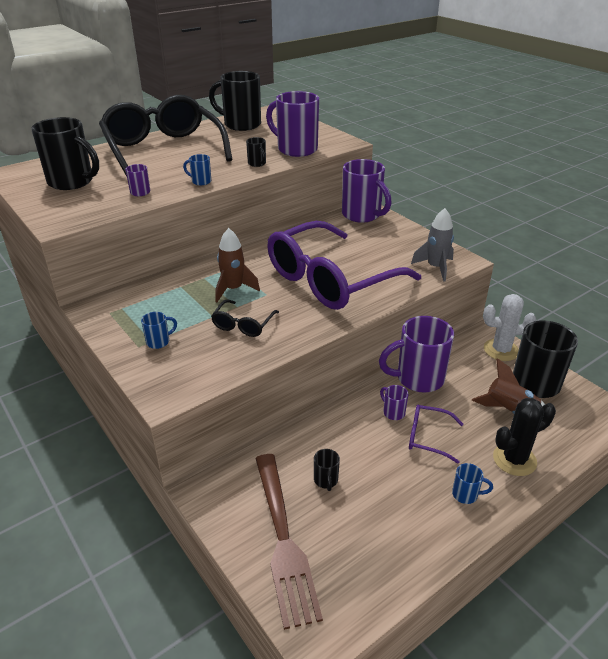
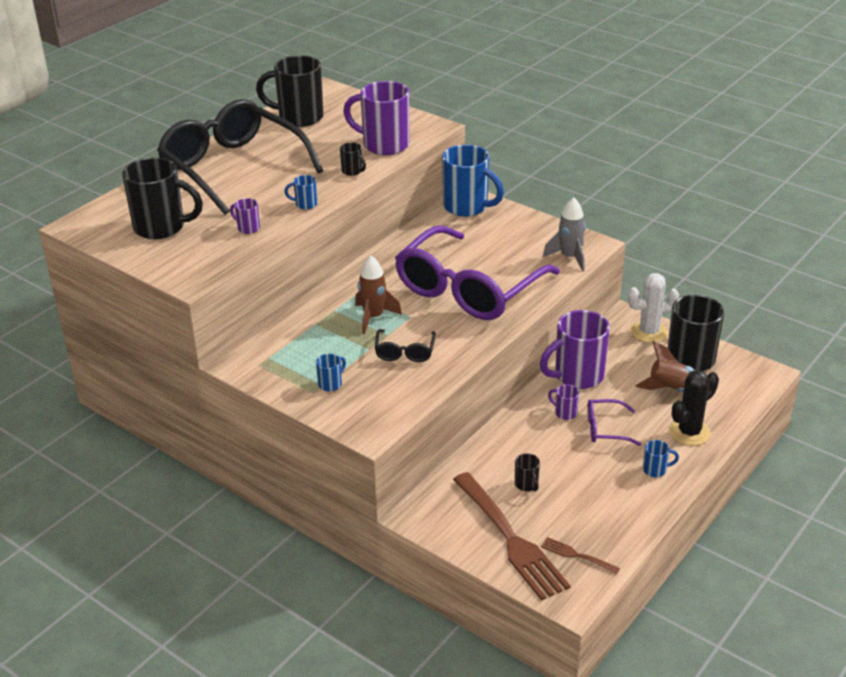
camera: 15 degrees left, 0 degrees up
purple mug [342,159,392,223] -> blue mug [442,145,504,217]
none -> brown fork [541,537,620,574]

